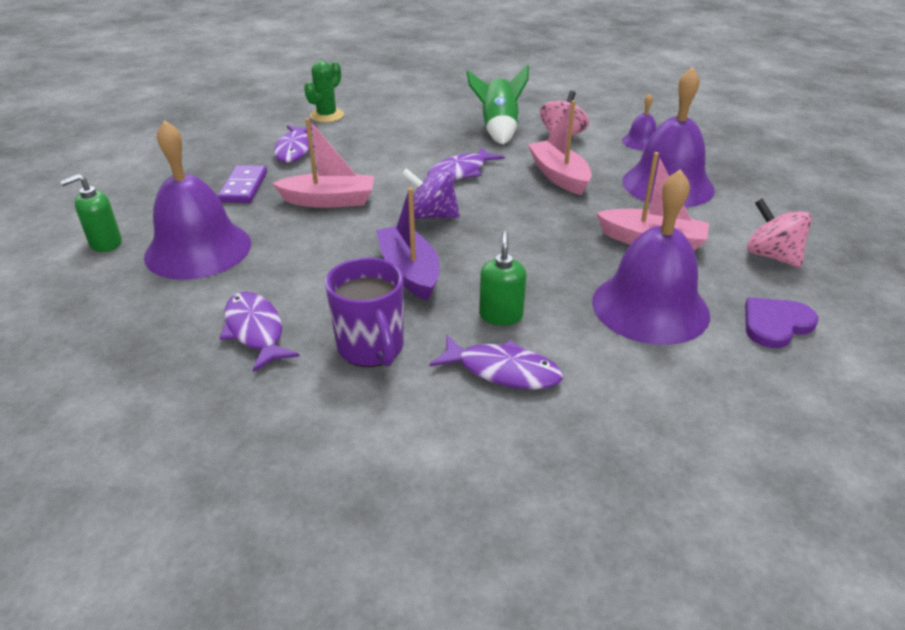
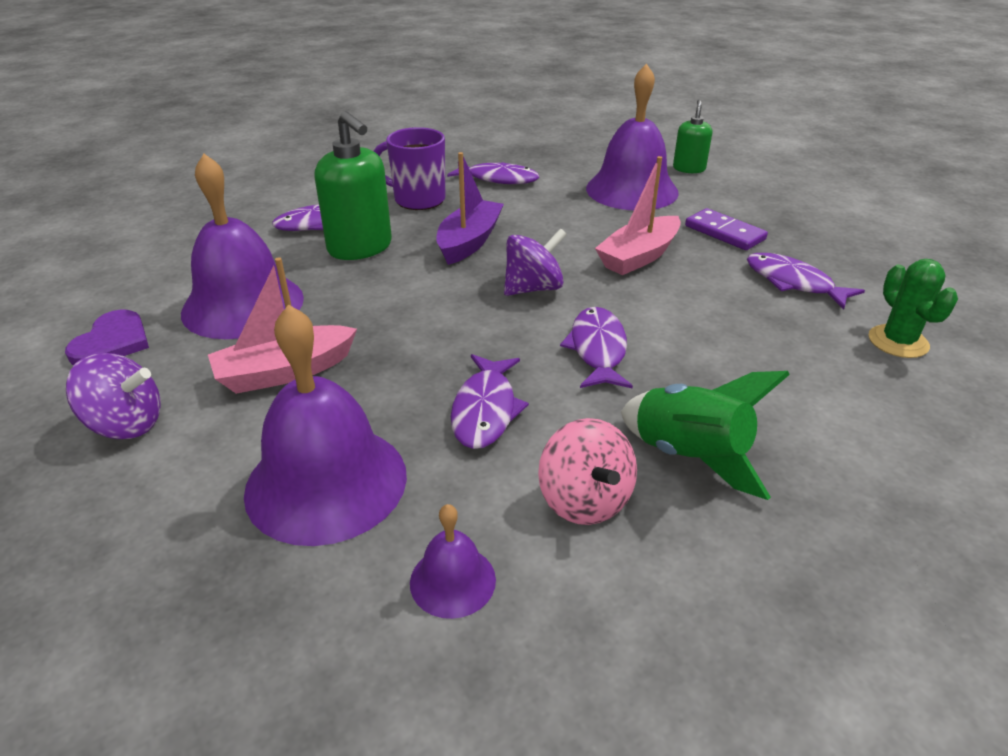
camera: 135 degrees right, 0 degrees up
purple boat [376,188,440,301] -> purple boat turned 90 degrees counterclockwise [436,152,504,265]
green soap dispenser [479,231,527,326] -> green soap dispenser [315,111,392,260], size x1.72
pink boat [528,100,592,195] -> purple fish [451,354,529,449]
pink spinning top [747,199,812,268] -> purple spinning top [66,353,161,439]

